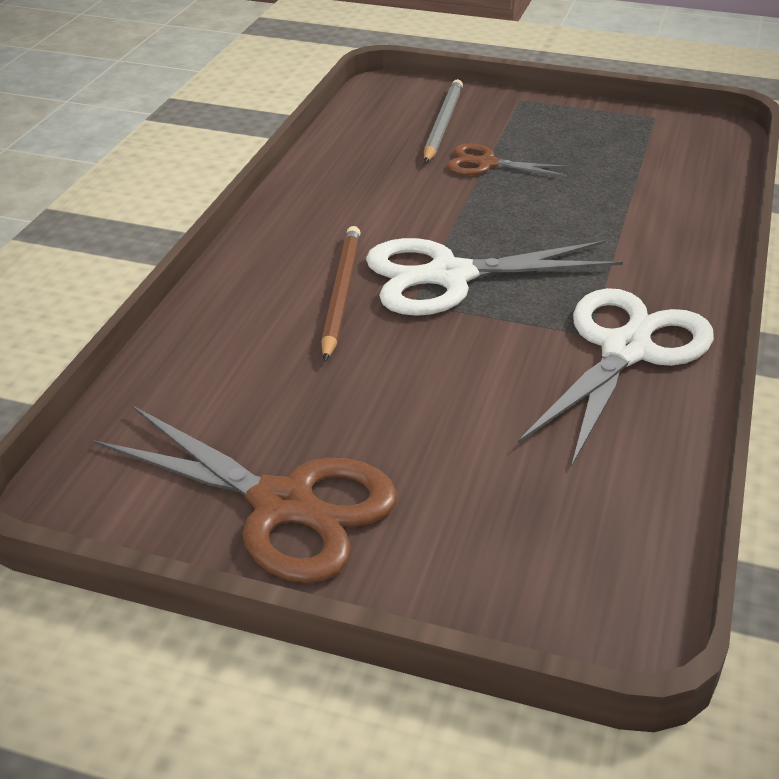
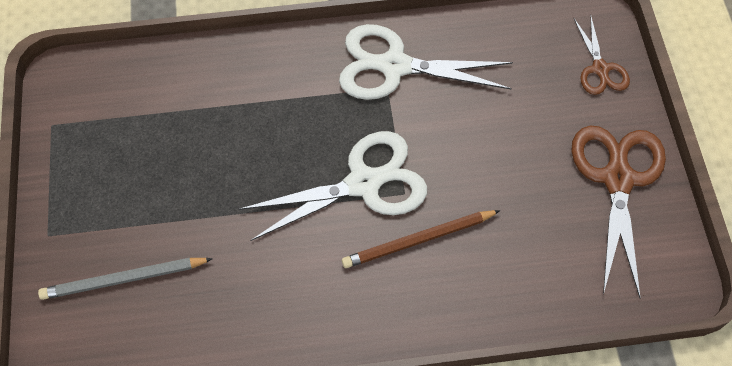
camera: 115 degrees left, 25 degrees up
white scissors [366,238,623,316] -> white scissors turned 75 degrees counterclockwise [239,131,427,241]
brown scissors [447,144,570,176] -> brown scissors moved to [574,15,630,95]

